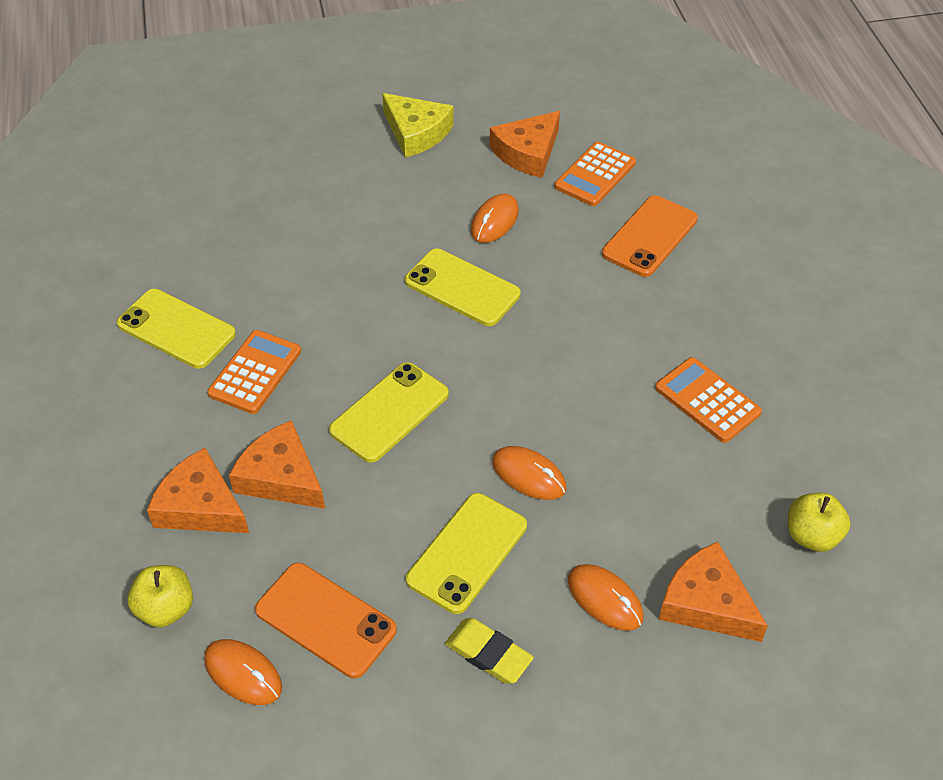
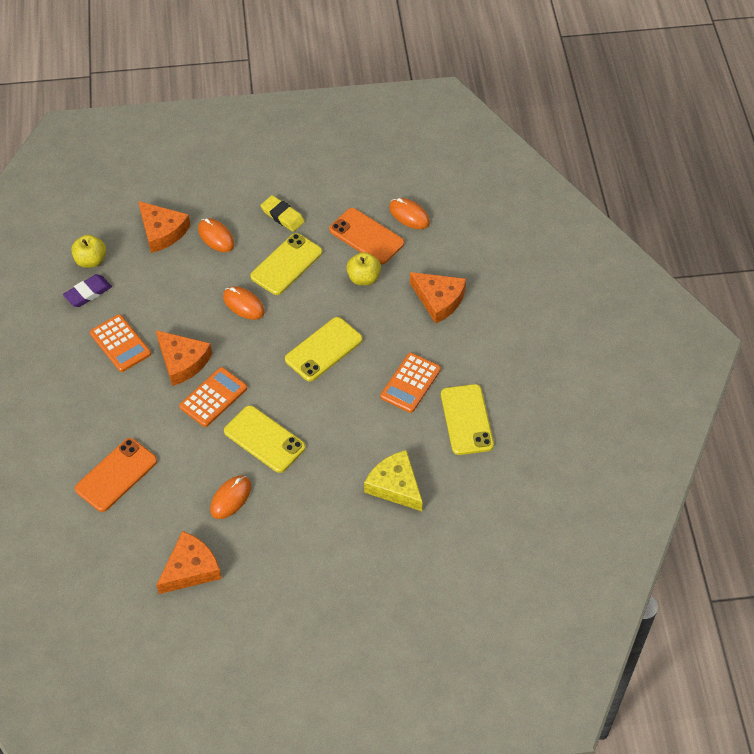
camera: 175 degrees left, 5 degrees up
yellow phone [117,289,236,369] -> yellow phone turned 45 degrees clockwise [441,384,494,455]
yellow apple [128,565,193,628] -> yellow apple moved to [346,252,381,285]
orange cheese [229,420,325,509] -> orange cheese moved to [156,330,212,386]
yellow cheese [382,93,454,158] -> yellow cheese moved to [364,450,423,511]
orange calculator [554,142,636,206] -> orange calculator moved to [179,367,247,427]
none -> purple eraser [63,274,112,307]

